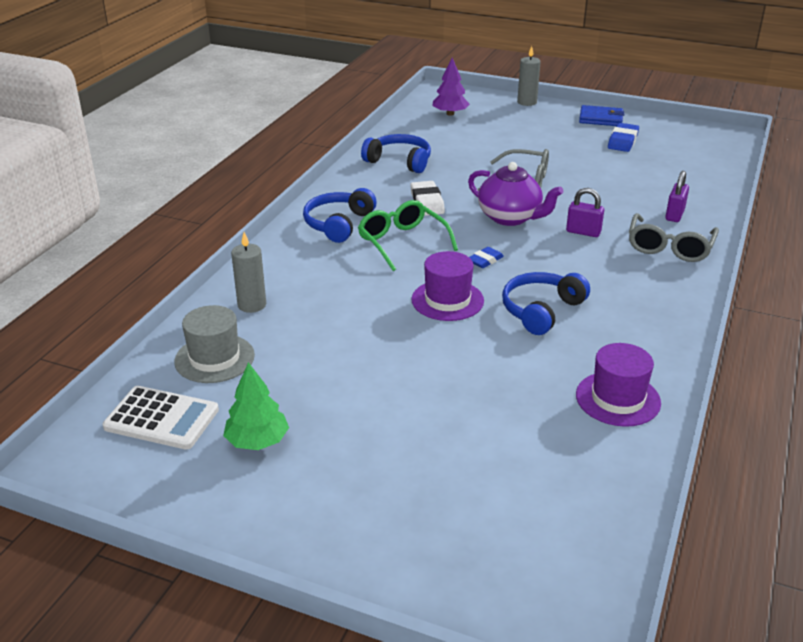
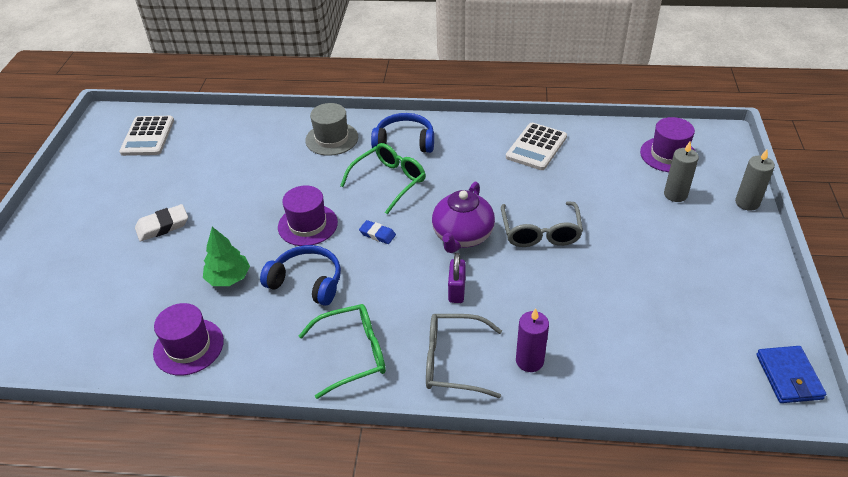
camera: 75 degrees right, 10 degrees up
grey hat [174,305,255,383] -> grey hat moved to [305,103,358,156]
green tree [223,362,289,450] -> green tree moved to [203,227,250,286]
grey candle [231,232,266,313] -> grey candle moved to [664,142,699,202]
blue headphones [361,134,431,173] -> white calculator [506,123,567,170]
white eraser [410,181,445,216] -> white eraser moved to [135,204,188,242]
purple tree [433,58,470,116] -> purple hat [640,117,695,172]
blue wallet [579,105,625,126] -> blue wallet moved to [756,346,826,403]
blue eraser [608,123,639,152] -> none
purple padlock [665,171,689,222] -> purple candle [516,308,549,372]
none -> green glasses [299,304,386,399]

